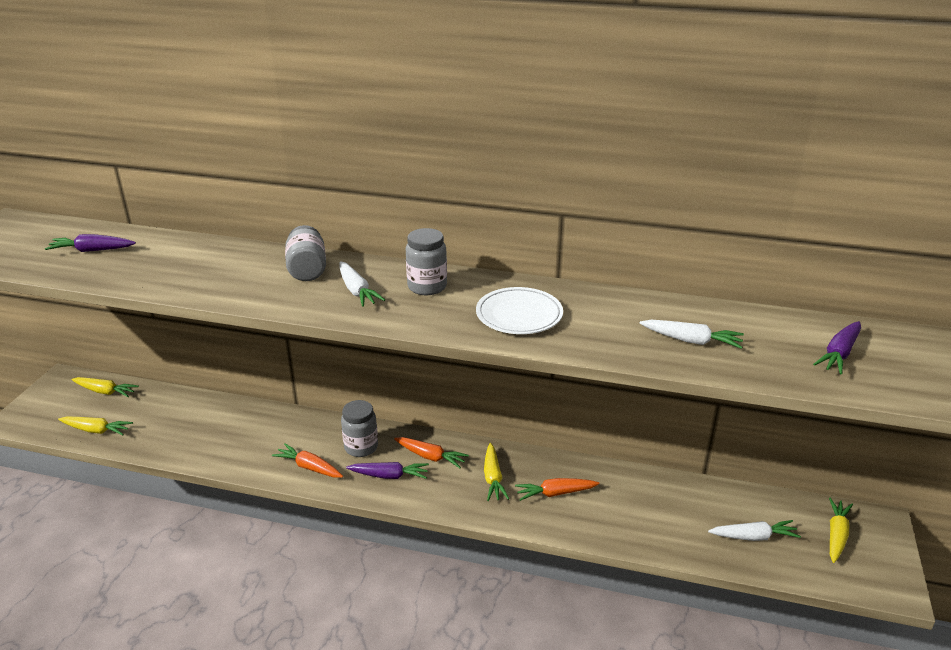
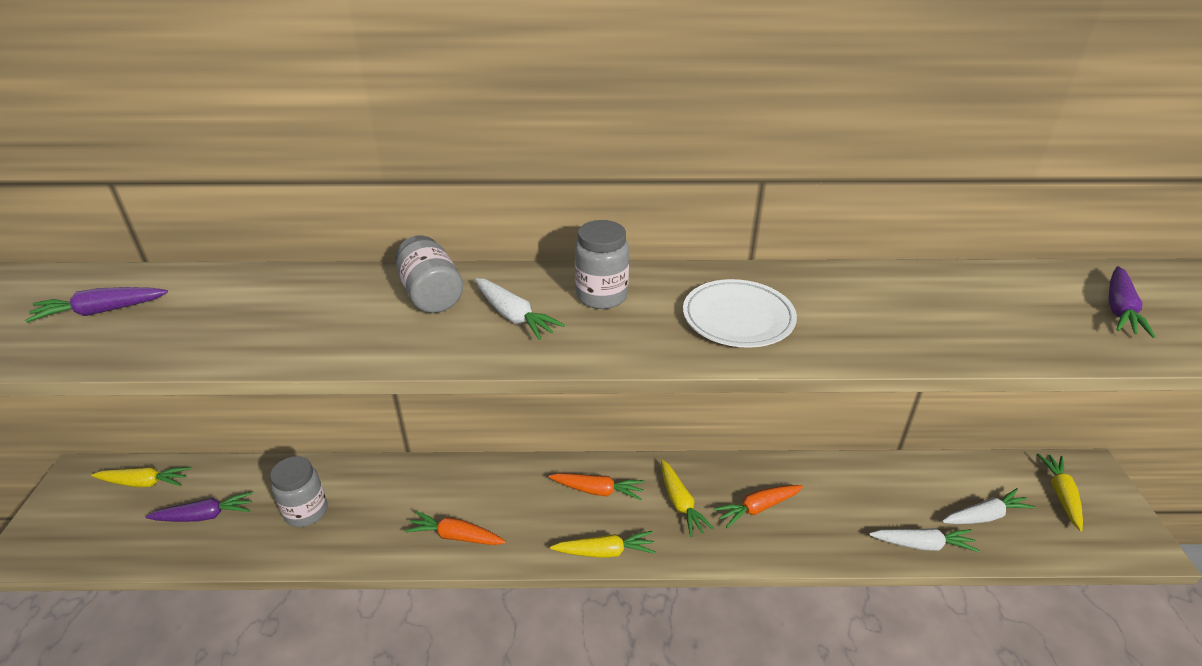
camera: 15 degrees left, 5 degrees up
yellow carrot [58,416,133,435] -> yellow carrot moved to [550,531,656,558]
grey jar [341,400,378,457] -> grey jar moved to [270,456,327,527]
purple carrot [346,462,429,479] -> purple carrot moved to [145,491,253,522]
white carrot [639,320,744,349] -> white carrot moved to [869,528,980,552]

